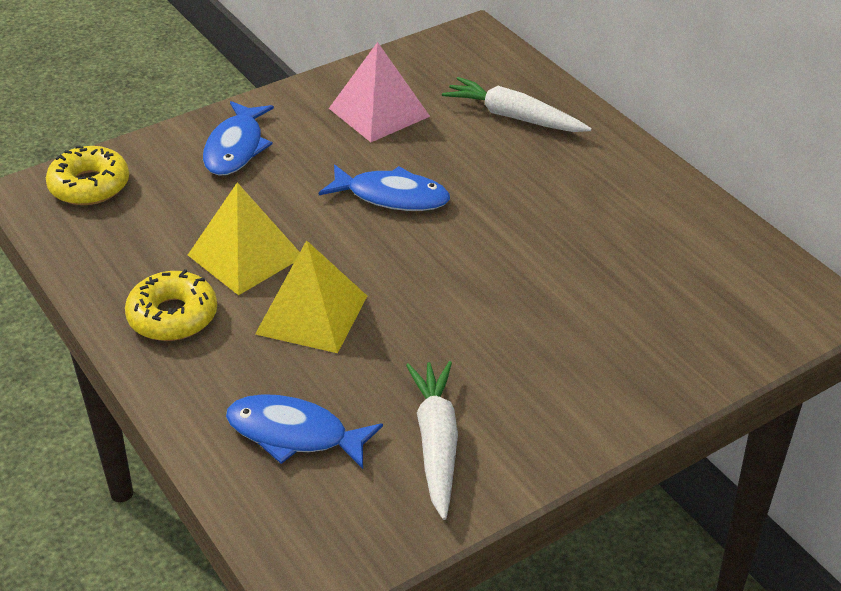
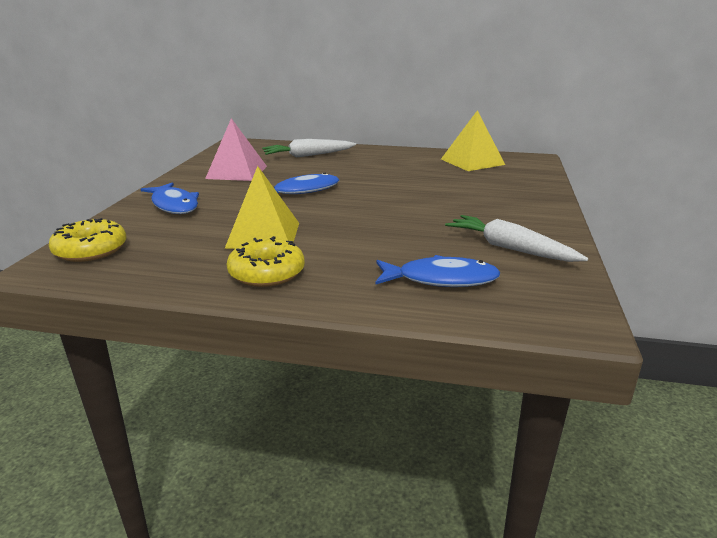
camera: 45 degrees left, 15 degrees down
blue fish [226,394,383,469] -> blue fish turned 150 degrees counterclockwise [375,255,500,287]
yellow pyramid [255,240,367,353] -> yellow pyramid moved to [441,110,505,171]

